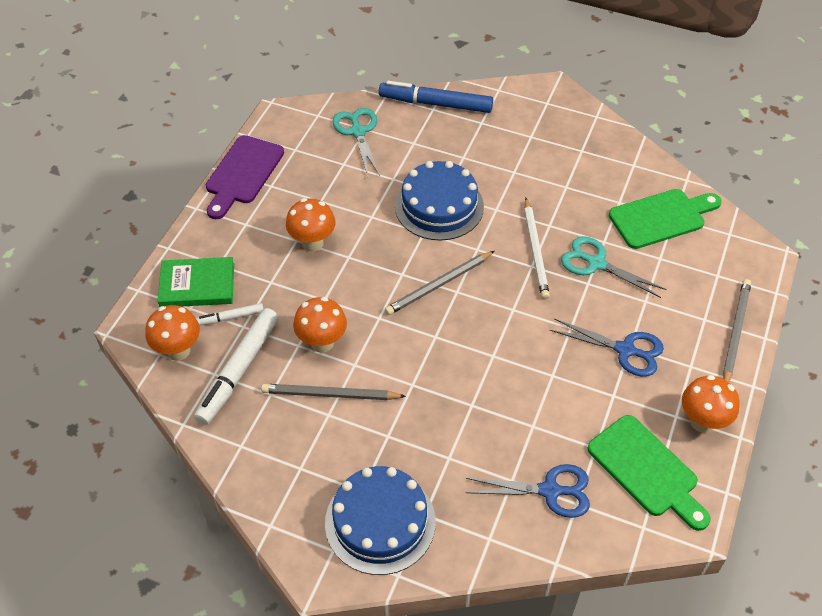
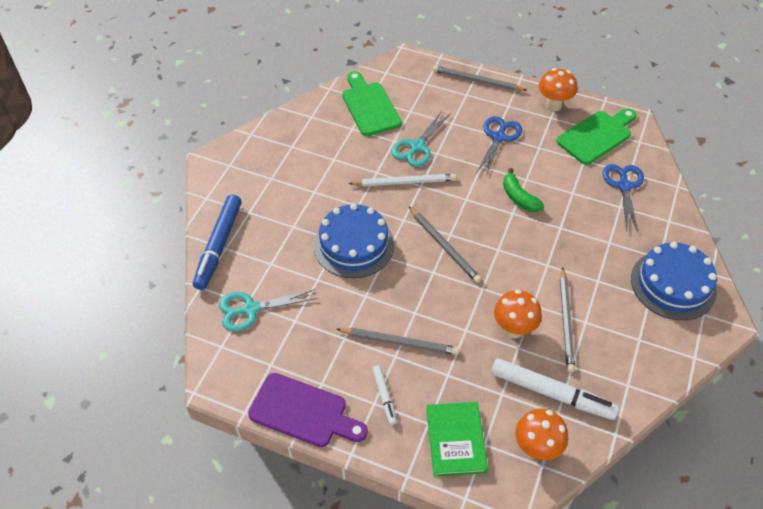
camera: 90 degrees left, 0 degrees up
white marker [196,303,264,326] -> white marker moved to [372,365,397,425]
orange mushroom [286,198,335,252] -> grey pencil [337,328,459,355]
none -> green banana [503,168,544,212]

